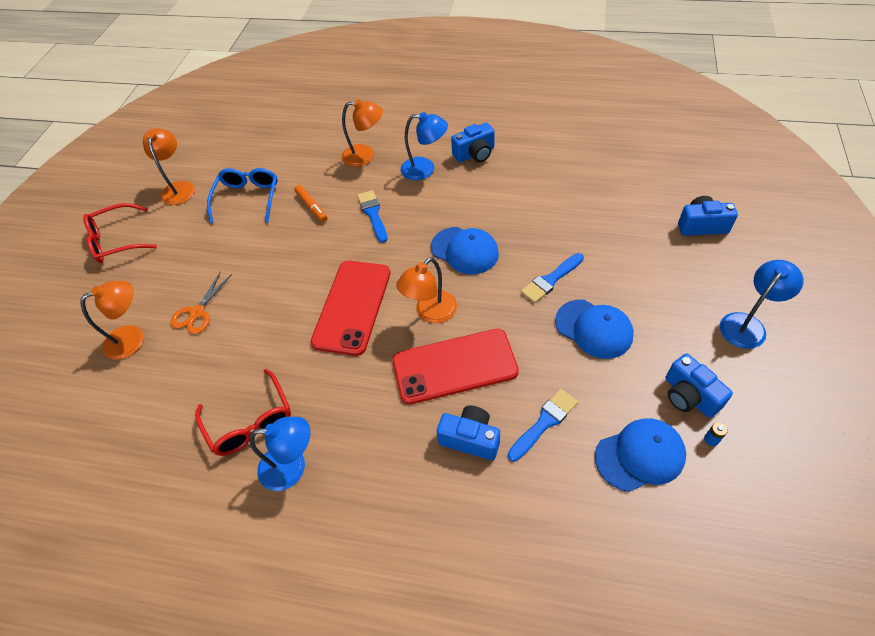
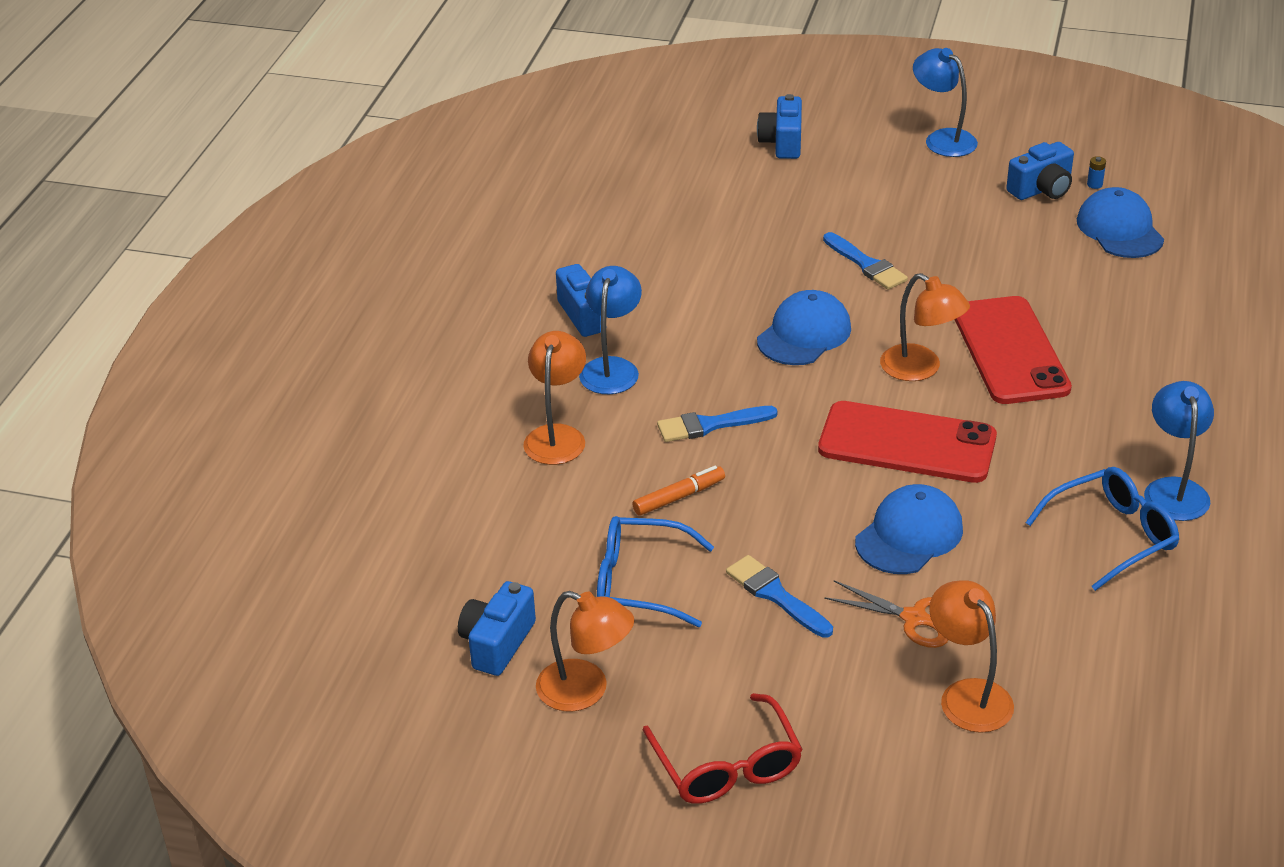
camera: 90 degrees left, 15 degrees down
orange lamp [143,128,195,205] -> orange lamp turned 150 degrees counterclockwise [536,591,634,712]
red glasses [195,369,291,456] -> blue glasses [1026,467,1179,591]
blue camera [437,406,500,460] -> blue camera moved to [458,581,536,676]
blue brush [508,389,578,462] -> blue brush moved to [726,555,833,638]
blue cap [555,299,634,359] -> blue cap moved to [855,484,963,574]

